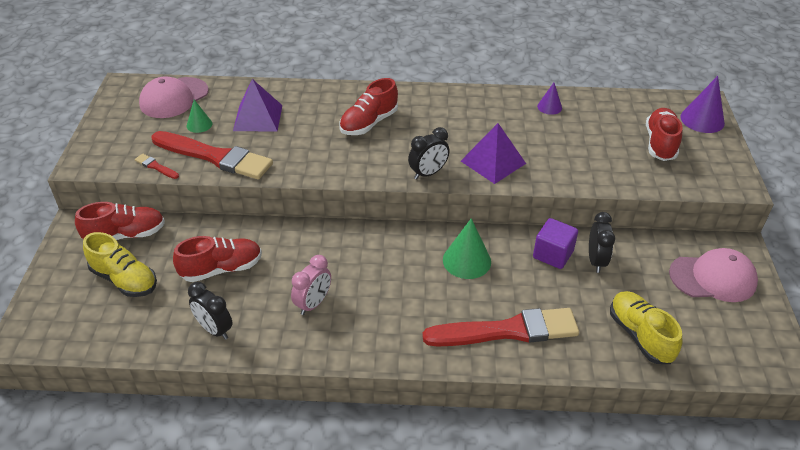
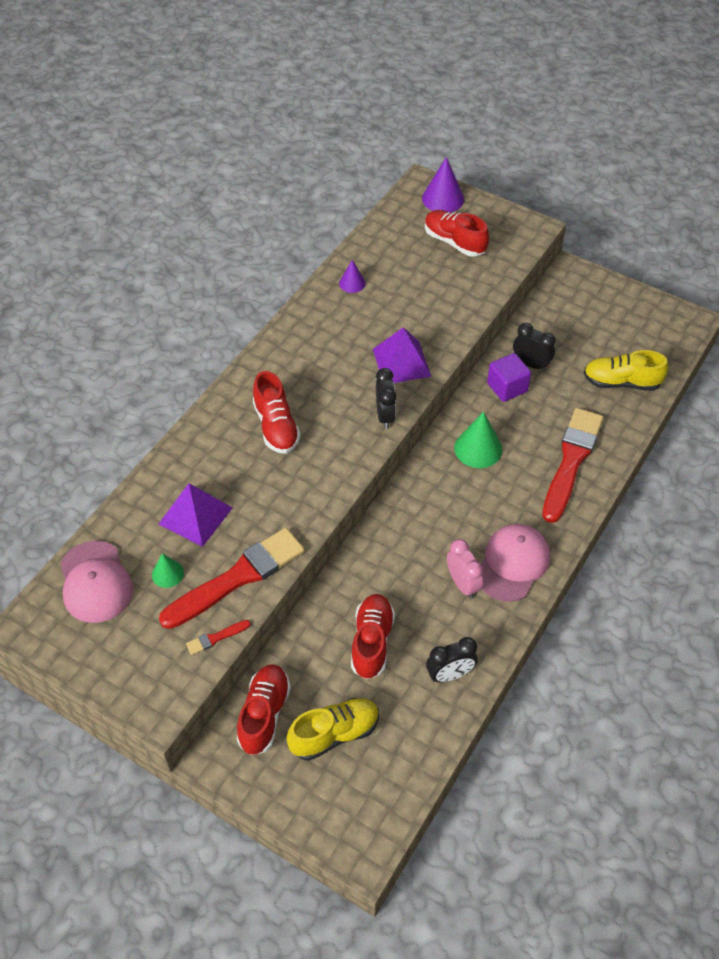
camera: 60 degrees left, 10 degrees up
pink cap [669,248,758,302] -> pink cap moved to [481,524,550,602]

